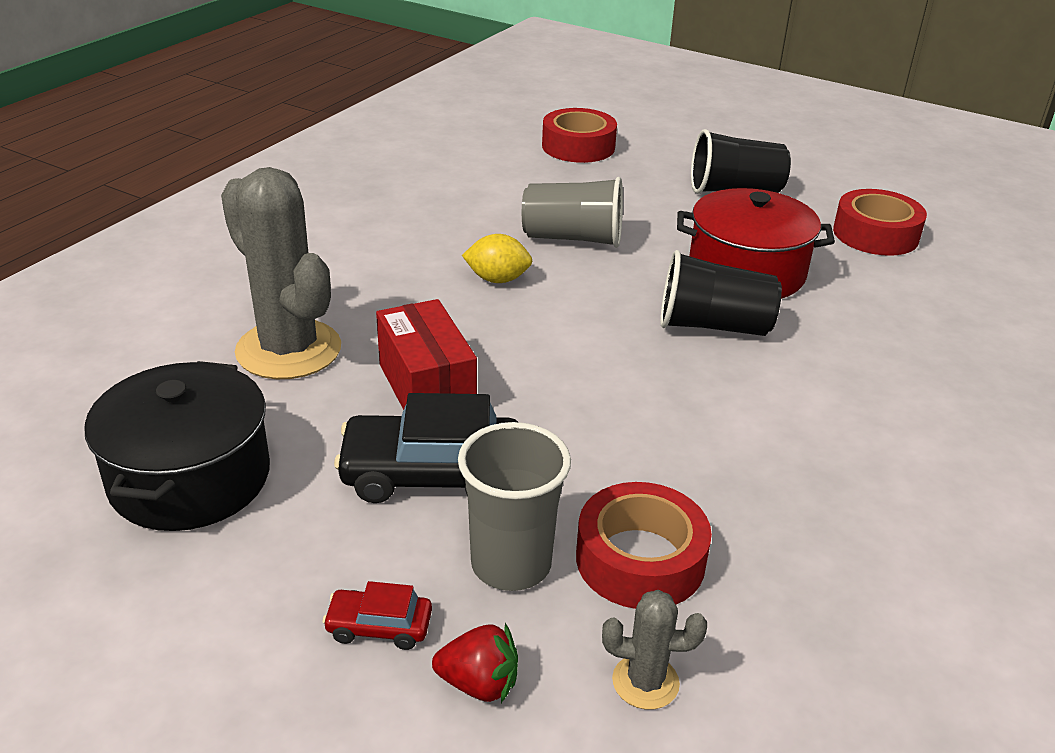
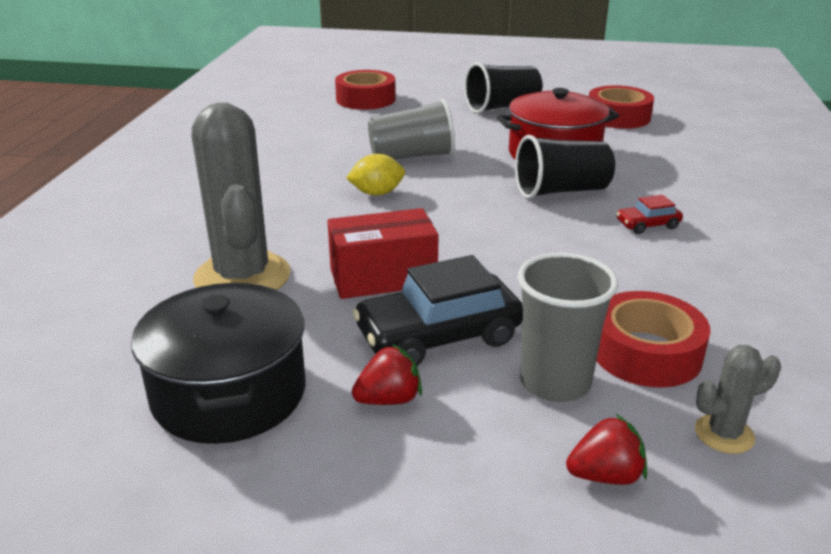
camera: 20 degrees left, 5 degrees down
grey cactus [221,167,341,379] -> grey cactus turned 45 degrees clockwise [191,103,291,290]
red car [323,581,432,650] -> red car moved to [616,195,683,234]
red box [376,299,477,410] -> red box turned 60 degrees counterclockwise [327,208,438,299]
none -> red strawberry [352,344,422,405]

